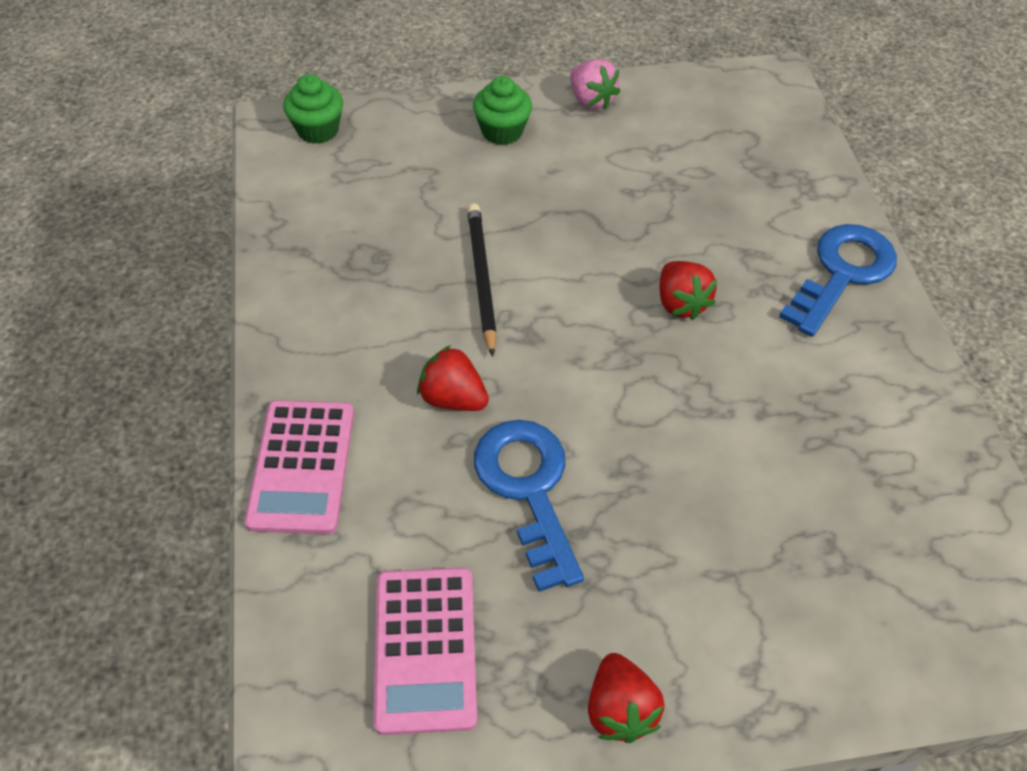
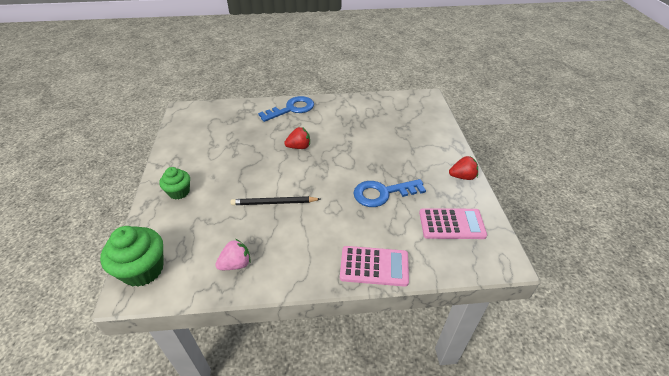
camera: 85 degrees left, 10 degrees down
green cupcake [283,74,343,144] -> green cupcake [100,226,164,287], size x1.62
red strawberry [417,345,489,411] -> none
pink strawberry [570,59,621,110] -> pink strawberry moved to [215,239,251,270]
blue key [779,224,897,337] -> blue key turned 105 degrees clockwise [258,96,314,122]

